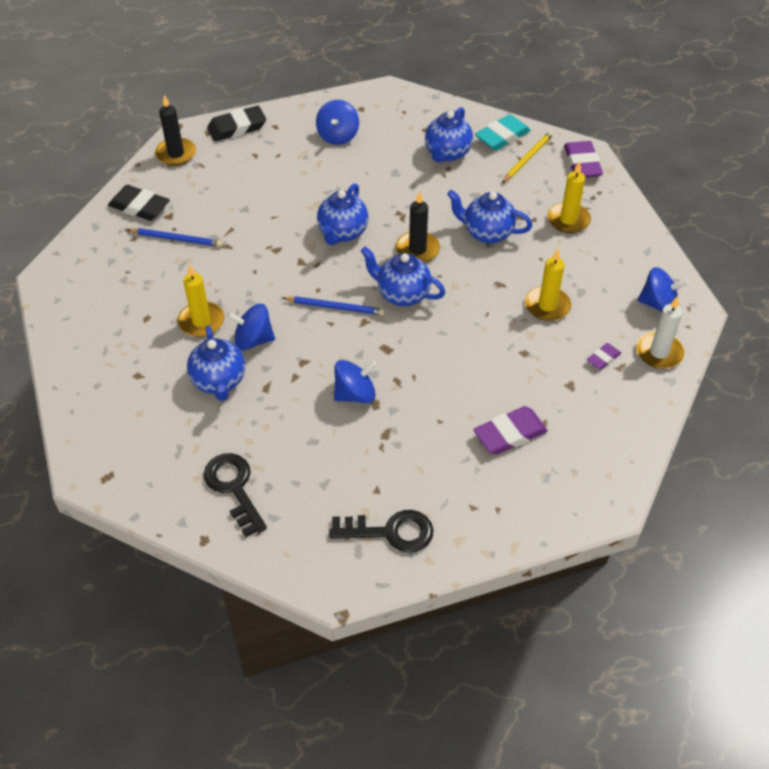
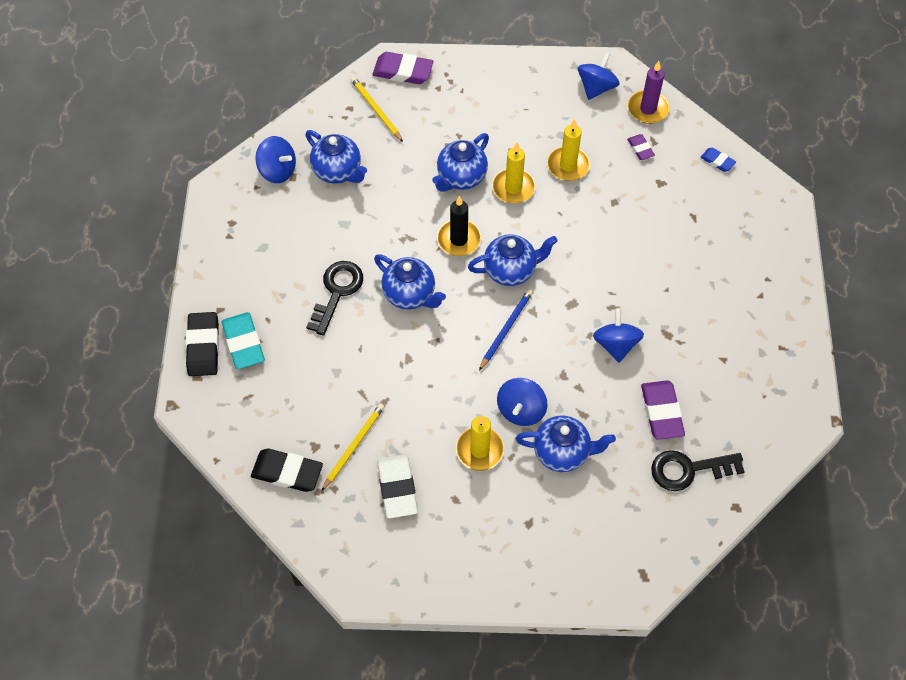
camera: 70 degrees left, 10 degrees up
black eraser [108,185,170,221] -> black eraser turned 60 degrees clockwise [251,449,323,492]
blue pencil [127,228,223,247] -> yellow pencil [321,403,385,492]
black candle [155,95,196,166] -> none
blue spinning top [316,100,359,145] -> blue spinning top moved to [255,136,296,183]
black key [329,510,433,553] -> black key moved to [306,261,363,336]
blue teapot [361,246,446,306] -> blue teapot turned 150 degrees counterclockwise [468,234,558,286]
purple eraser [474,406,548,455] -> purple eraser moved to [641,380,685,440]
turquoise eraser [475,114,531,150] -> turquoise eraser moved to [222,312,265,369]
yellow candle [547,161,591,233] -> yellow candle moved to [492,143,535,204]
white candle [636,296,684,369] -> purple candle [628,61,670,124]
none -> white eraser [377,454,418,519]
none -> blue eraser [700,148,736,172]

